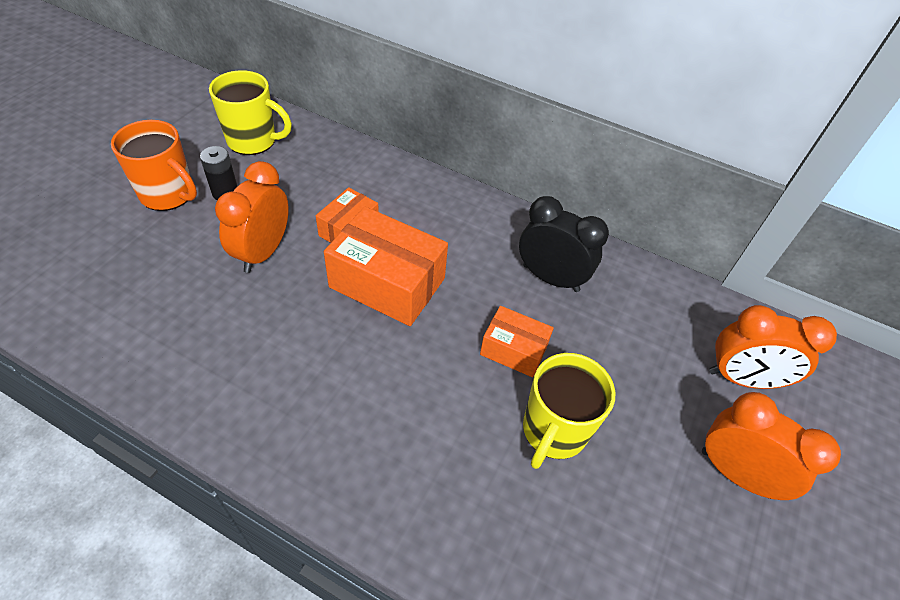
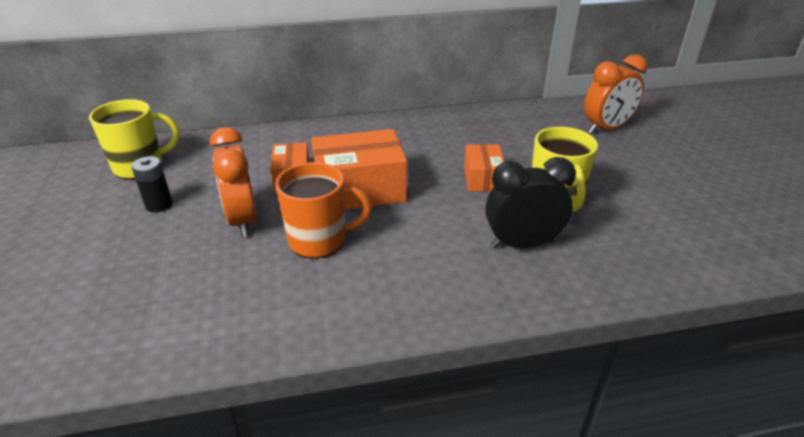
camera: 35 degrees left, 15 degrees down
orange mug [111,120,197,211] -> orange mug moved to [275,162,372,259]
orange box [480,306,554,377] -> orange box turned 75 degrees counterclockwise [464,144,504,192]
black clock [519,196,609,292] -> black clock moved to [485,157,576,248]
orange clock [702,392,841,500] -> none

